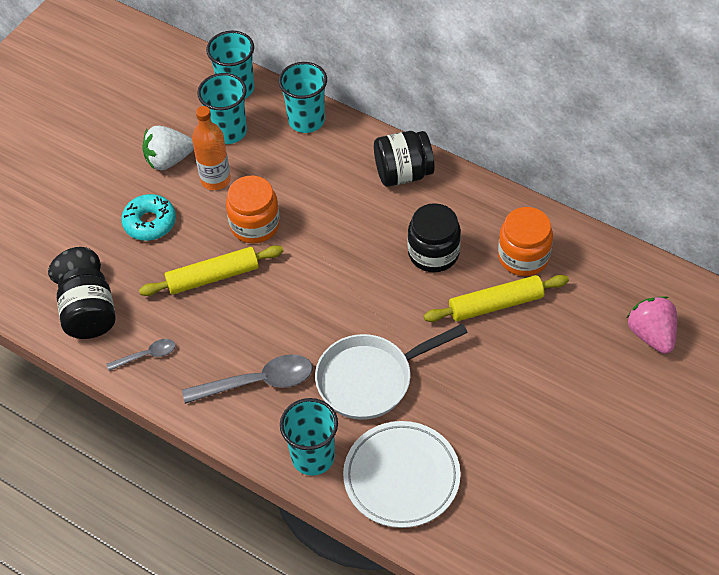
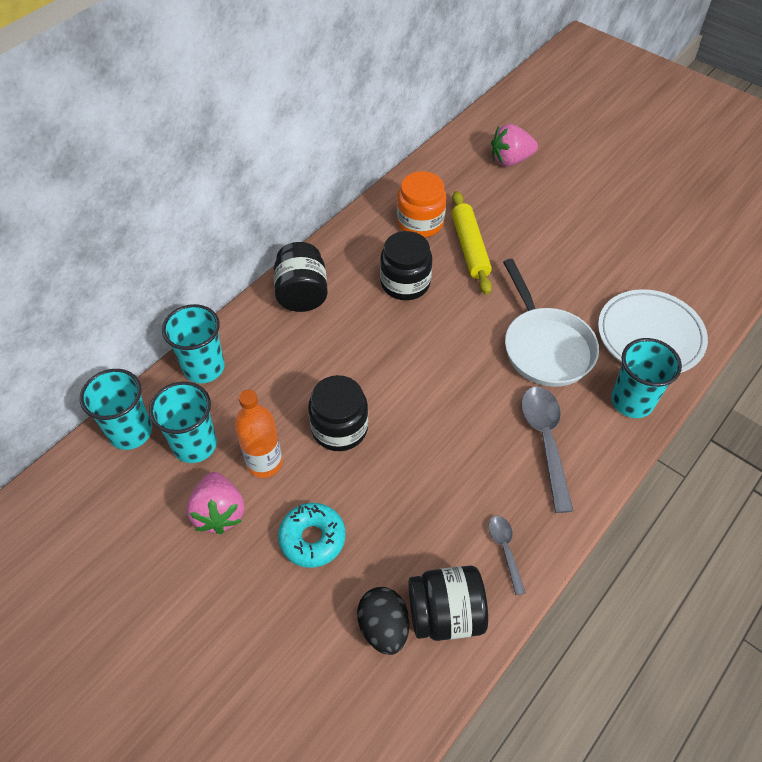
camera: 85 degrees left, 0 degrees up
yellow rolling pin [139,245,284,296] -> none
white strawberry [143,126,194,170] -> pink strawberry [186,472,244,534]
orange jar [226,176,280,244] -> black jar [308,375,368,451]

